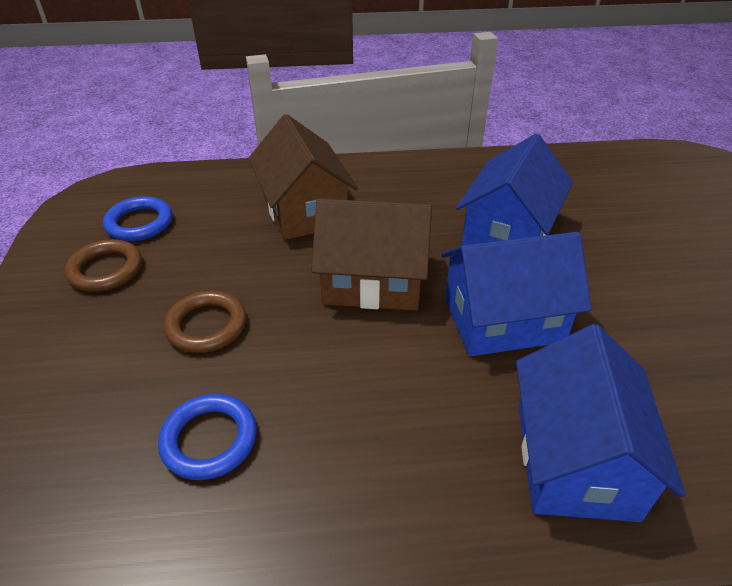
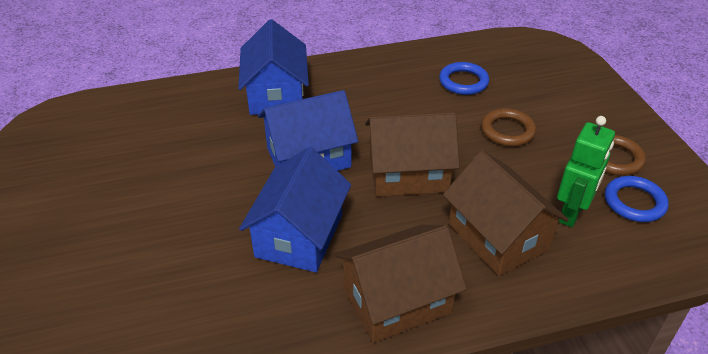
camera: 170 degrees right, 0 degrees up
none -> brown house [335,225,467,343]
none -> green robot [557,116,615,227]

